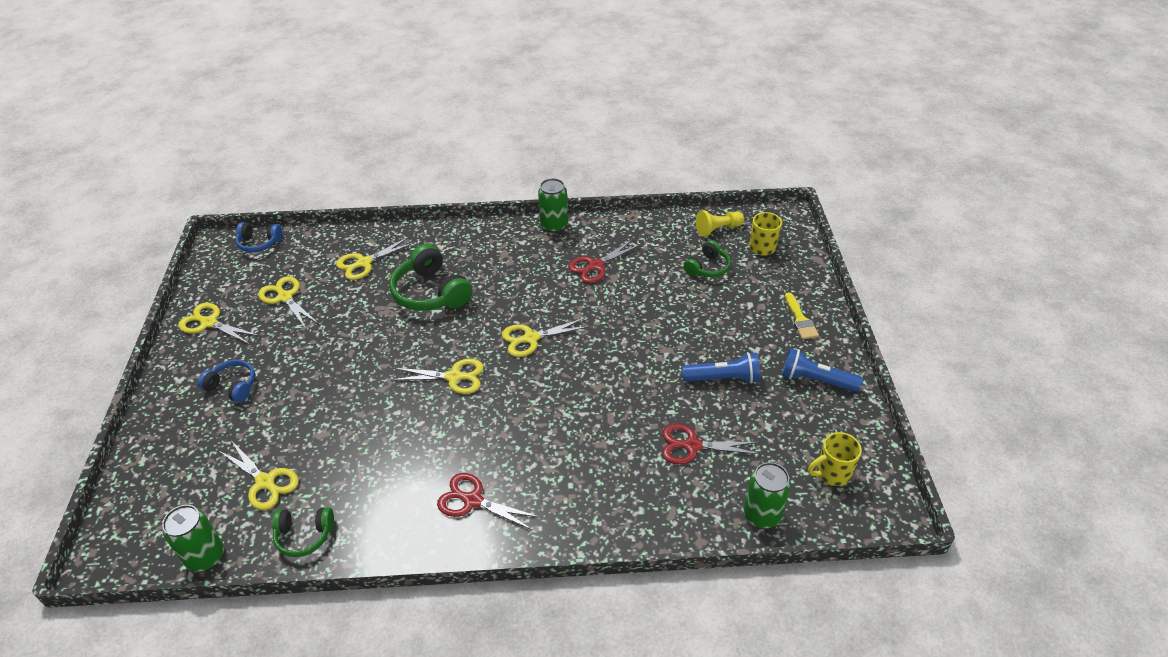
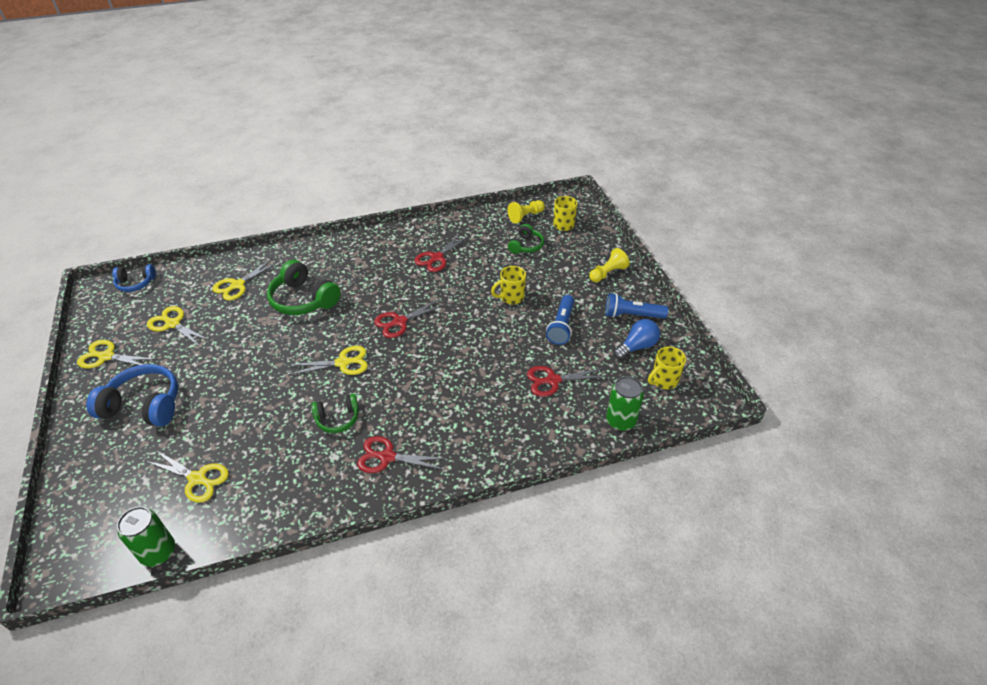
camera: 15 degrees left, 0 degrees up
blue headphones [198,360,255,403] -> blue headphones [86,364,178,426], size x1.71
green headphones [272,508,334,557] -> green headphones moved to [311,394,359,433]
yellow scissors [502,318,590,357] -> red scissors [374,299,446,338]
green can [538,178,568,233] -> none
blue flashlight [682,352,760,384] -> blue flashlight turned 120 degrees clockwise [546,295,574,345]
yellow brush [785,292,819,340] -> yellow pawn [589,248,630,282]
none -> yellow mug [491,266,526,304]
none -> blue light bulb [614,319,660,359]

